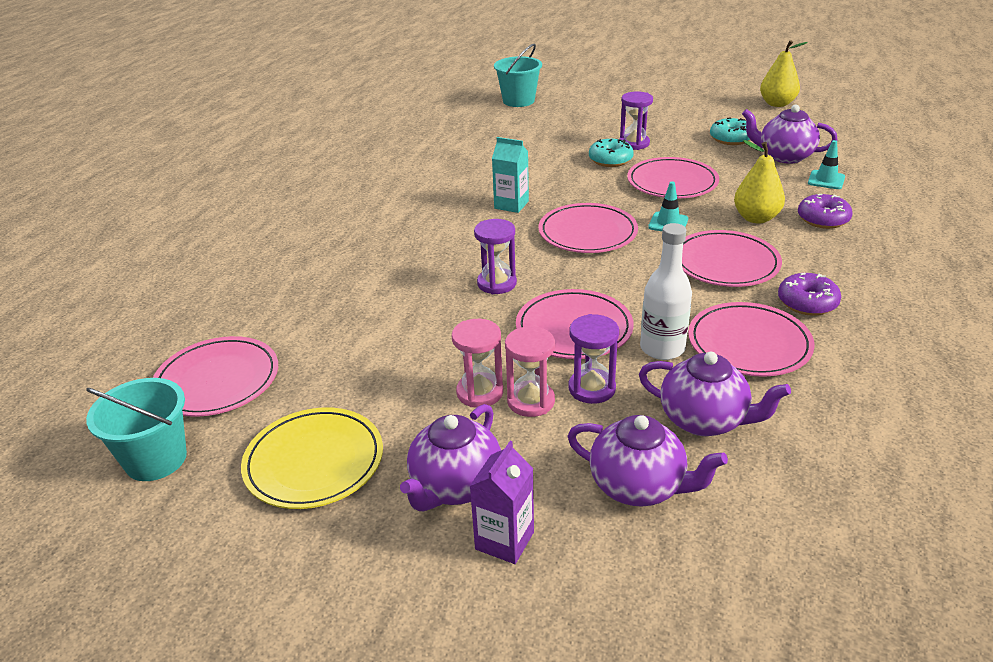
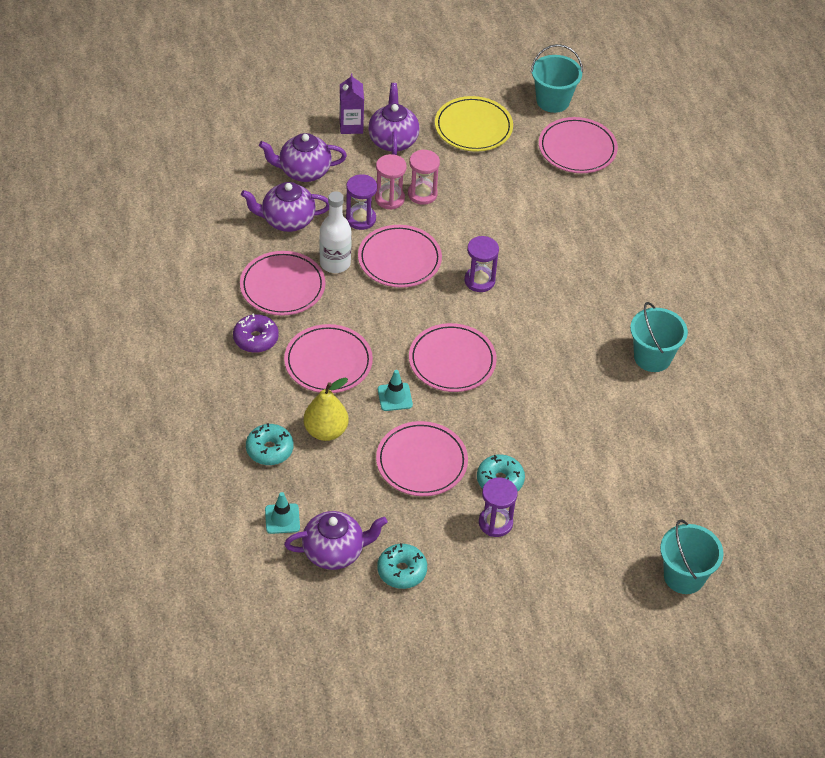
camera: 145 degrees right, 15 degrees up
turquoise carton [492,137,529,213] -> none
yellow pear [760,40,808,107] -> none
purple donut [798,194,853,229] -> turquoise donut [246,423,293,465]
none -> turquoise bucket [630,302,688,372]

